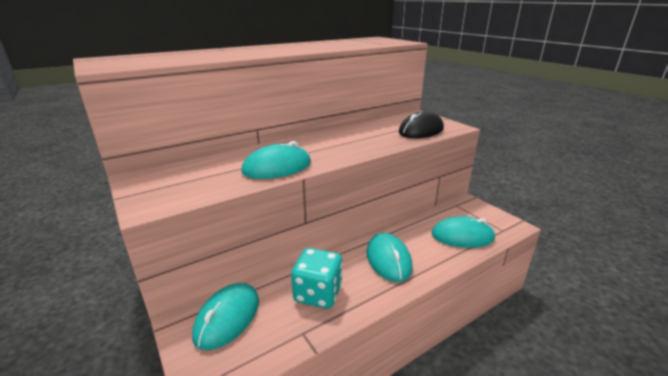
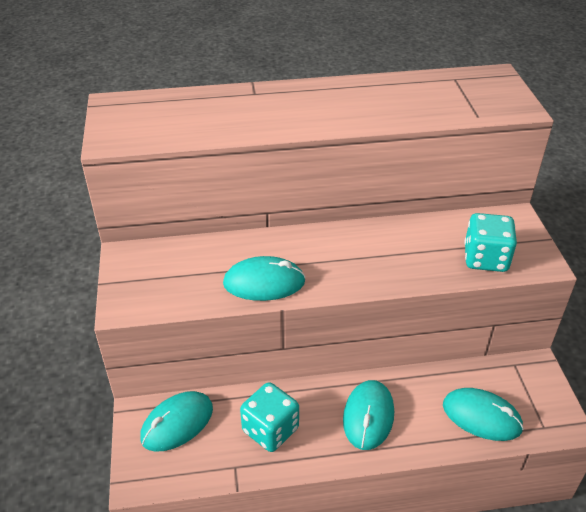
camera: 25 degrees right, 15 degrees up
black mouse [399,111,444,138] -> turquoise dice [464,213,517,272]

